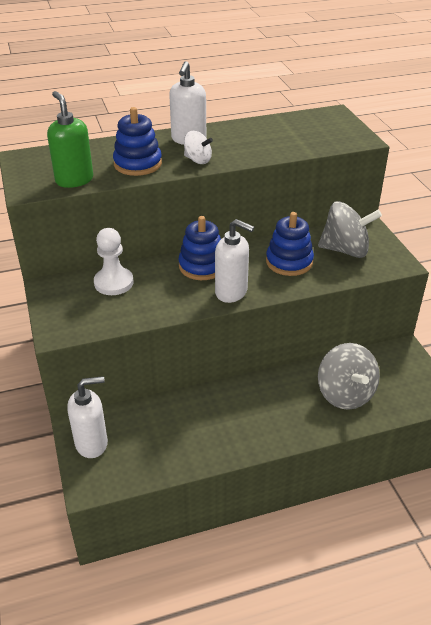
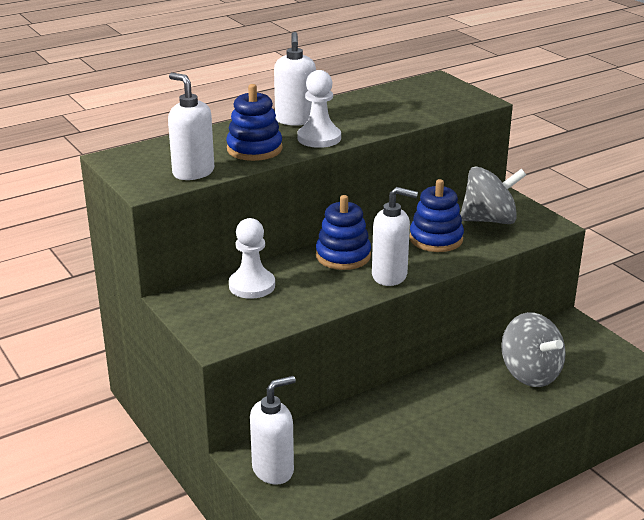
camera: 15 degrees left, 10 degrees down
green soap dispenser [47,91,93,188] -> white soap dispenser [168,73,214,180]
white spinning top [184,131,213,164] -> white pawn [297,70,341,148]

